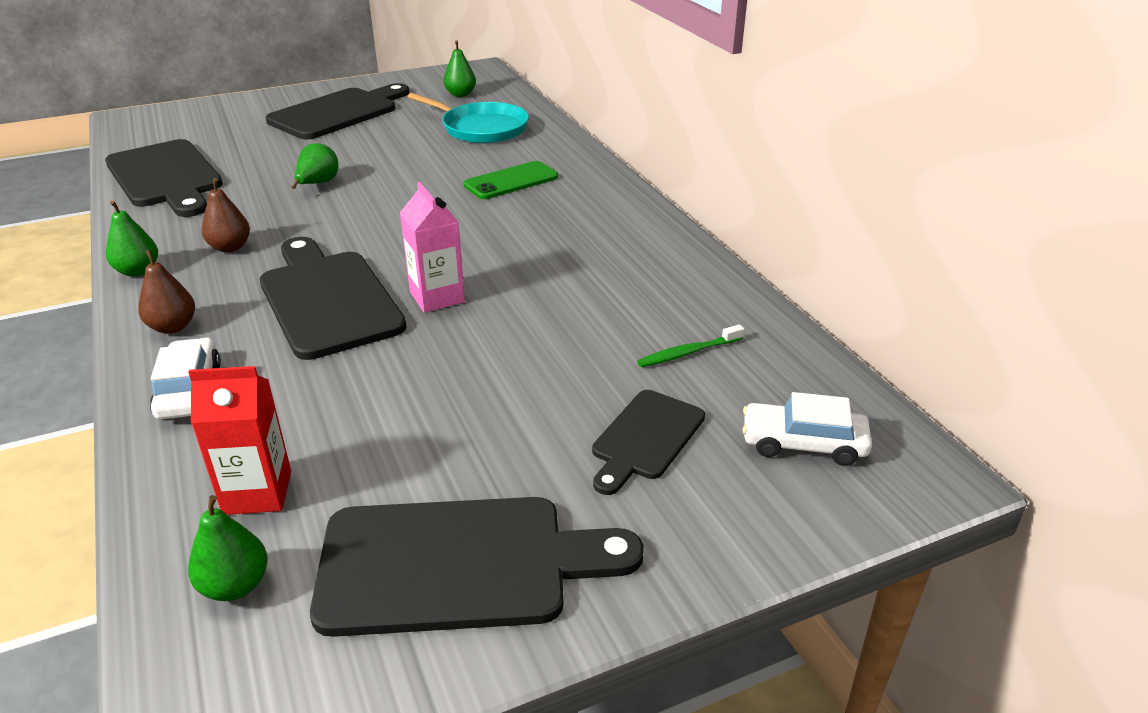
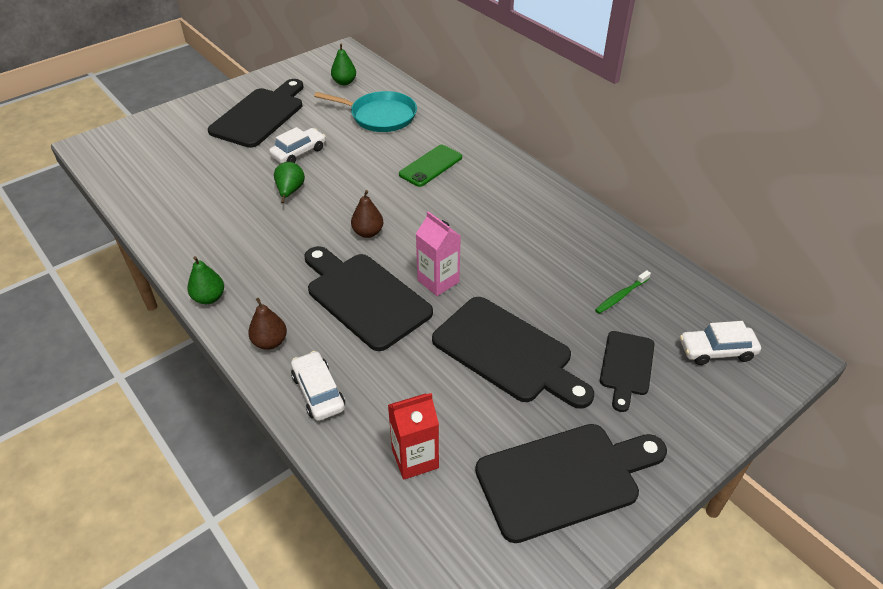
camera: 15 degrees left, 10 degrees up
black cutting board [105,139,223,217] -> black cutting board moved to [432,297,594,409]
green pear [188,495,268,601] -> none
brown pear [201,178,250,252] -> brown pear moved to [351,190,383,238]
none -> white car [269,127,326,163]

